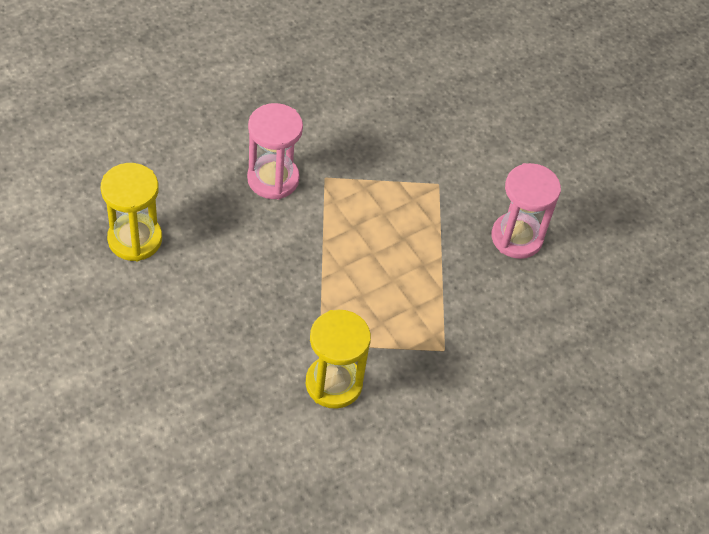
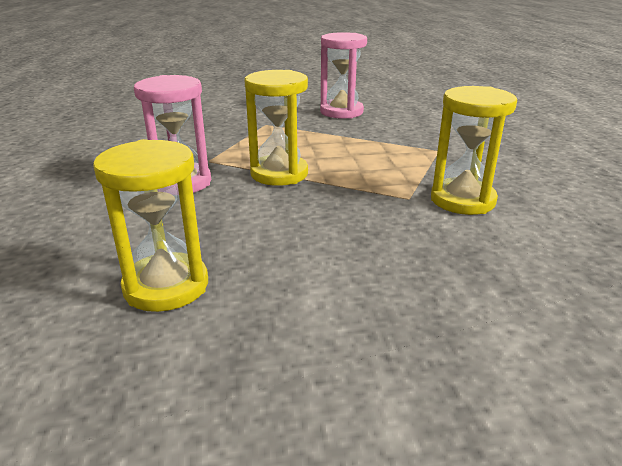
camera: 60 degrees left, 25 degrees down
none -> yellow hourglass [244,70,308,186]

